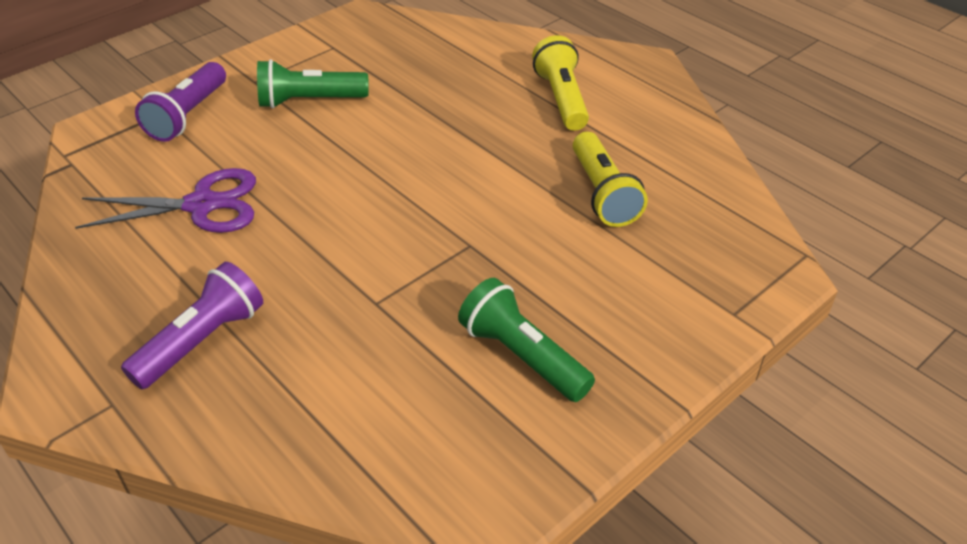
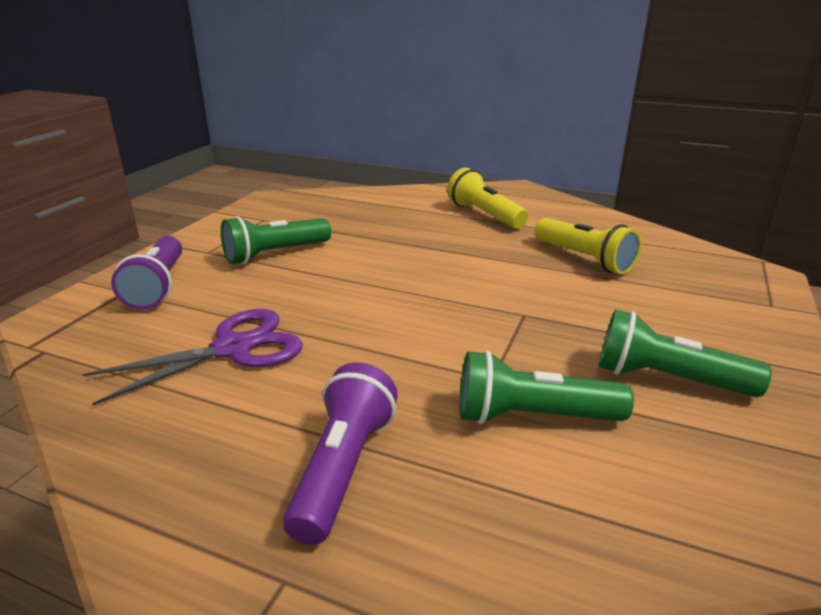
camera: 25 degrees left, 15 degrees down
none -> green flashlight [460,350,634,424]

